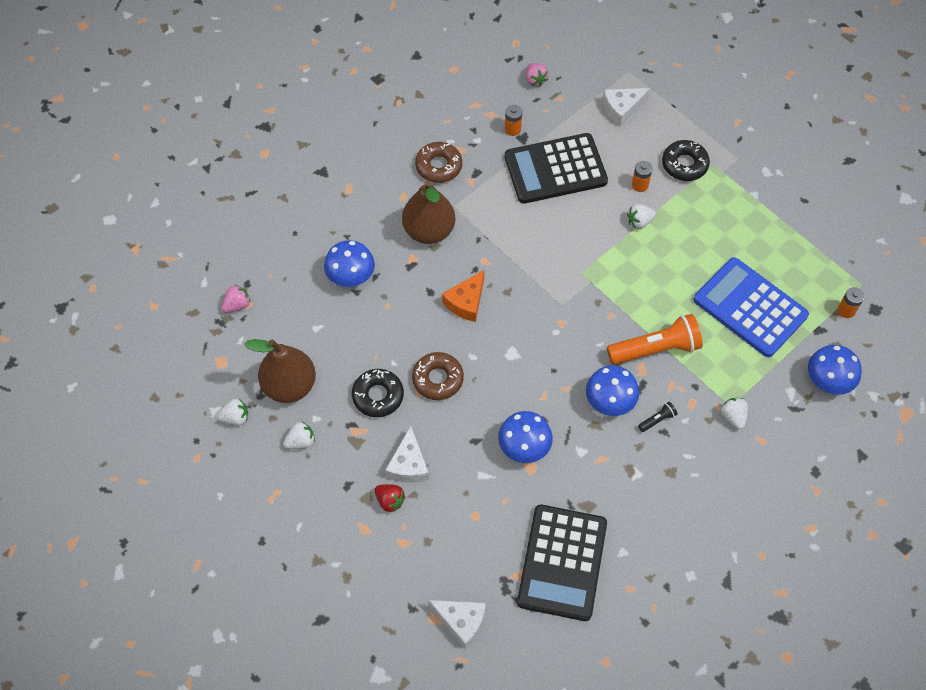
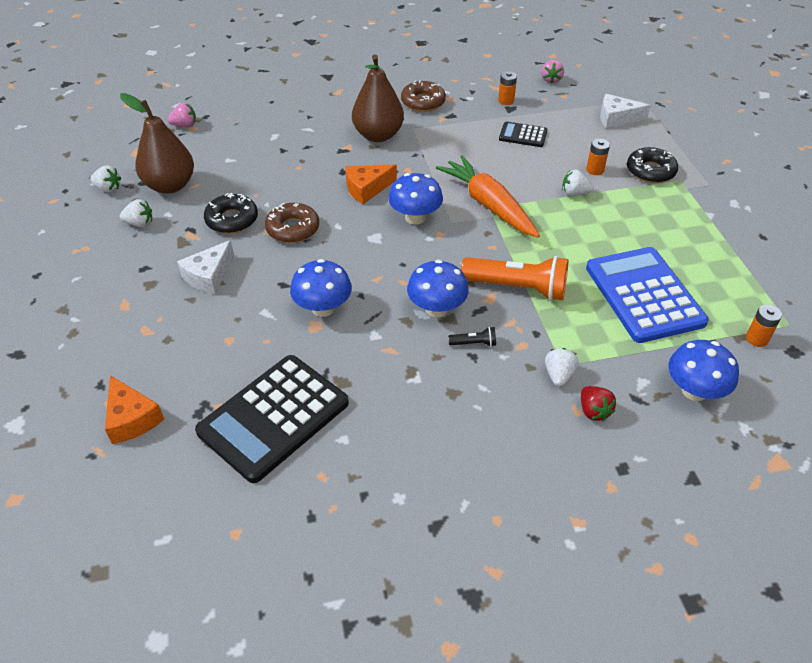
camera: 30 degrees right, 15 degrees down
blue mushroom [324,240,375,287] -> blue mushroom moved to [388,173,443,225]
red strawberry [375,484,406,513] -> red strawberry moved to [581,386,616,421]
white cheese [428,600,486,649] -> orange cheese [105,375,164,444]
black calculator [505,133,608,204] -> black calculator [499,121,548,147], size x0.49
none -> orange carrot [436,155,540,237]

